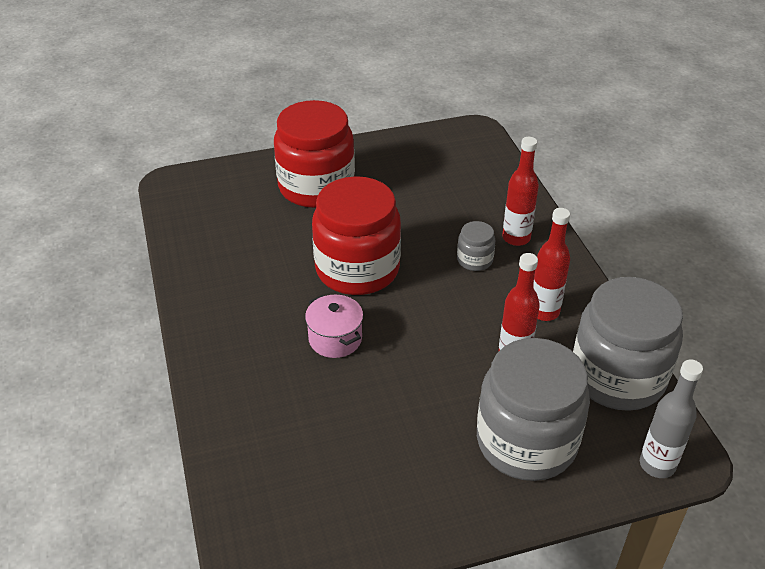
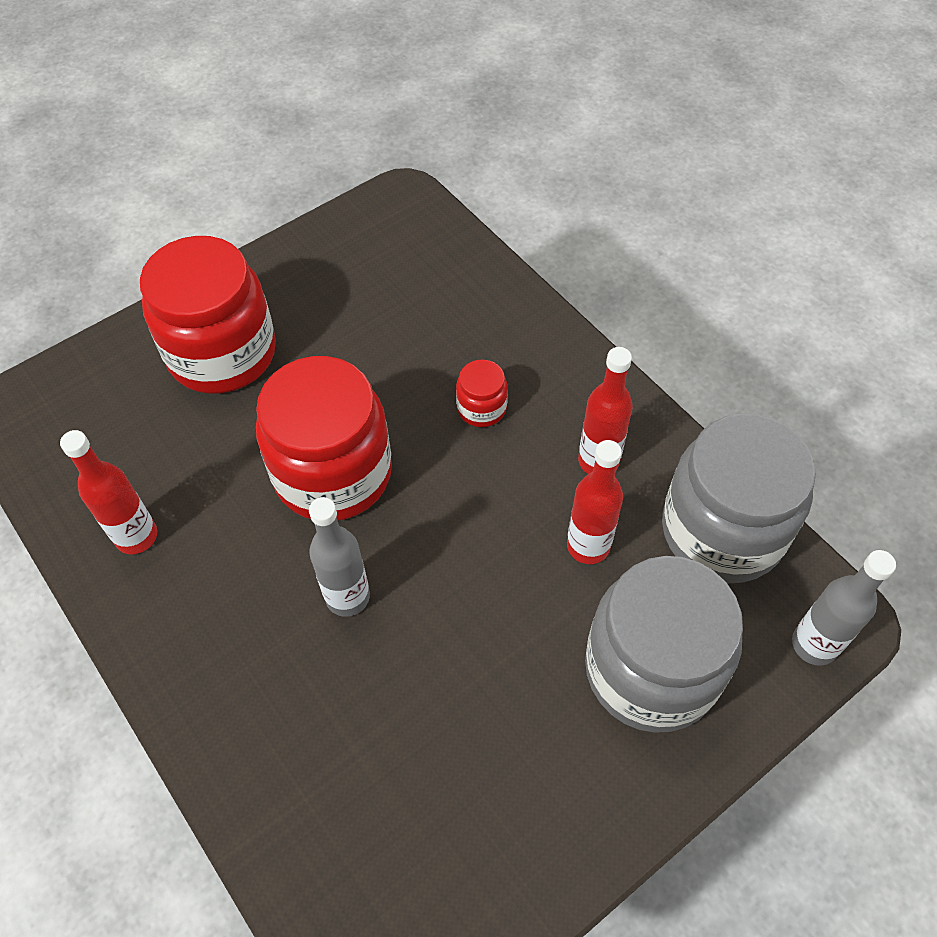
camera: 20 degrees left, 15 degrees up
pink pot [305,295,363,358] -> grey bottle [309,497,370,617]
grey jar [457,221,496,271] -> red jar [456,360,508,427]
red bottle [502,137,539,246] -> red bottle moved to [60,430,157,554]

